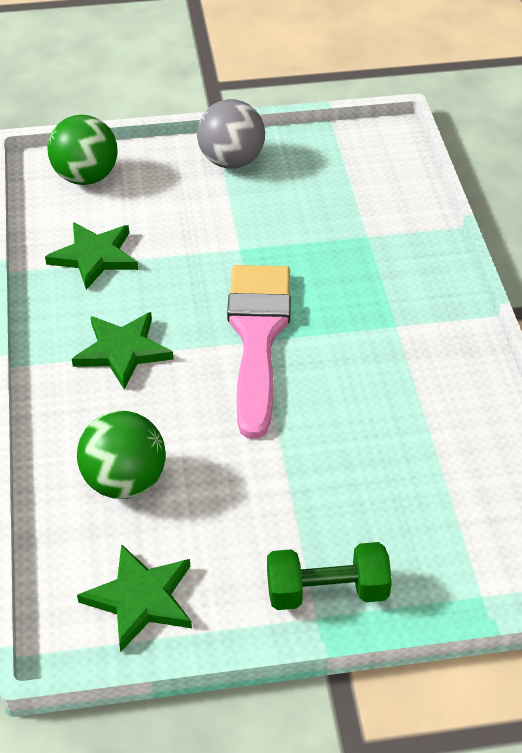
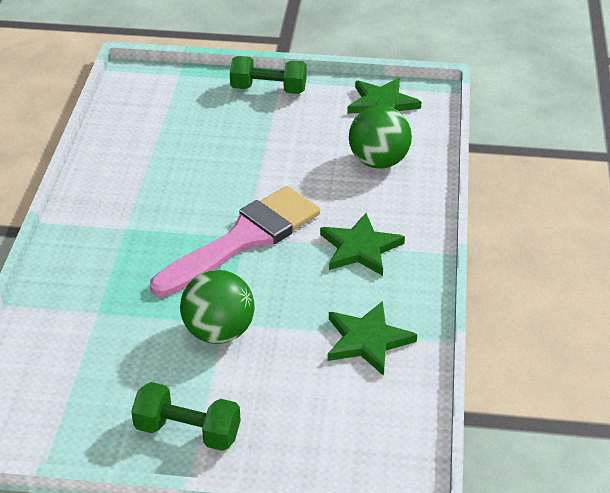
camera: 165 degrees left, 5 degrees down
green ball [48,115,118,185] -> green ball moved to [180,270,255,344]
grey ball [197,99,265,168] -> green dumbbell [131,382,241,451]
pink brush [227,265,291,439] -> pink brush turned 150 degrees counterclockwise [150,186,320,297]

